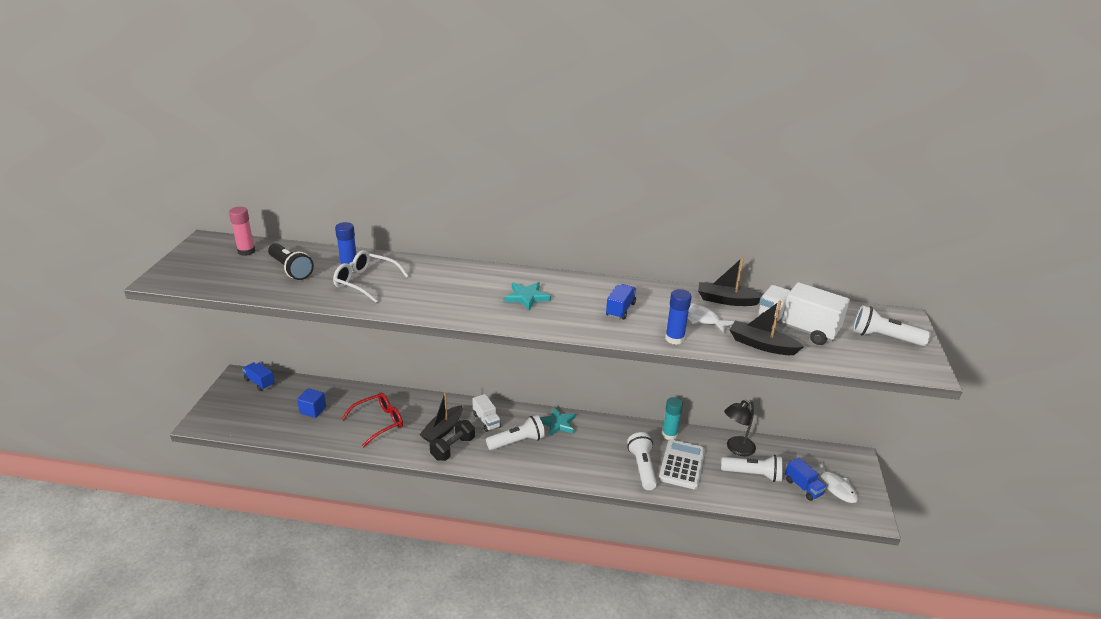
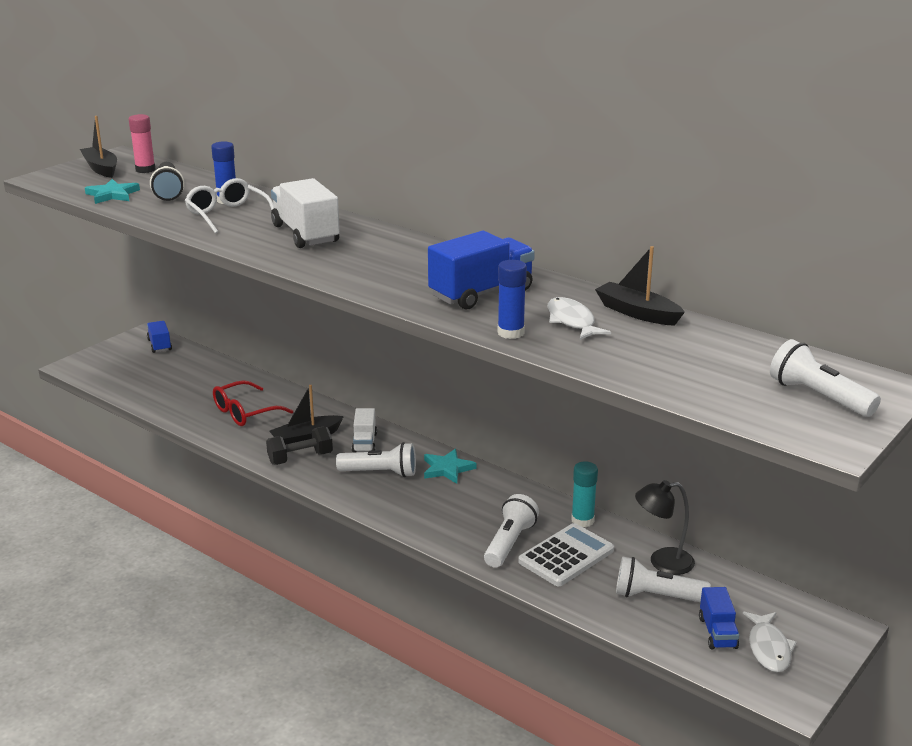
camera: 30 degrees right, 5 degrees down
blue cube [297,388,326,418] -> none
red glasses [342,393,403,447] -> red glasses turned 150 degrees clockwise [213,380,293,426]
turquoise star [505,282,551,310] -> turquoise star moved to [85,179,140,204]
blue truck [606,284,636,319] -> blue truck [428,231,535,309], size x1.76
white flashlight [721,455,783,482] -> white flashlight turned 150 degrees clockwise [616,556,711,602]
black boat [729,300,804,355] -> black boat moved to [80,116,117,178]
white truck [759,282,850,345] -> white truck moved to [271,178,340,248]

